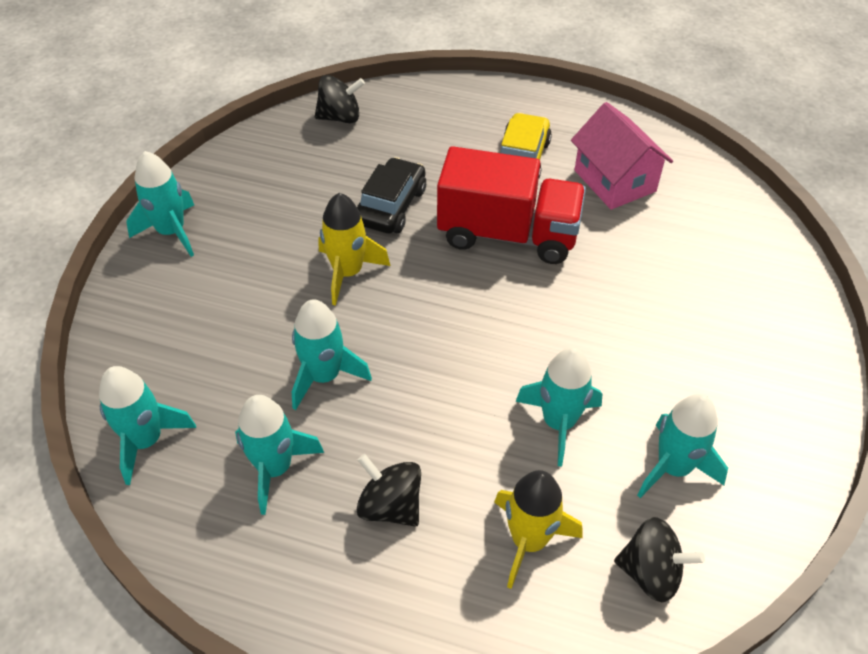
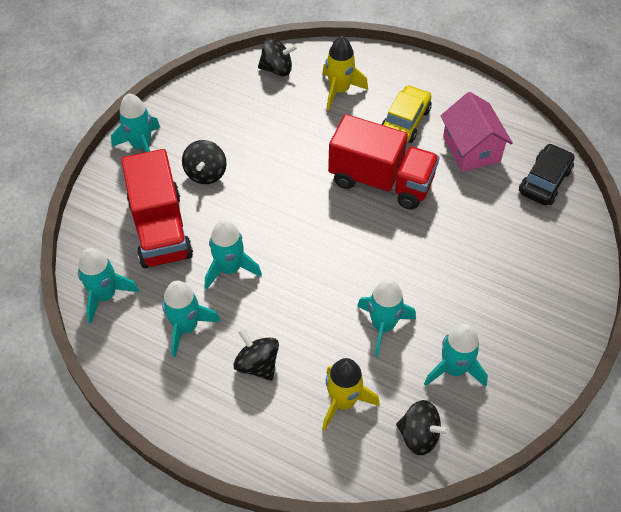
camera: 10 degrees right, 5 degrees up
yellow rocket [318,193,391,306] -> yellow rocket moved to [322,36,368,110]
black car [357,157,426,234] -> black car moved to [519,143,575,205]
none -> red truck [121,149,193,268]
none -> black spinning top [182,140,227,184]

